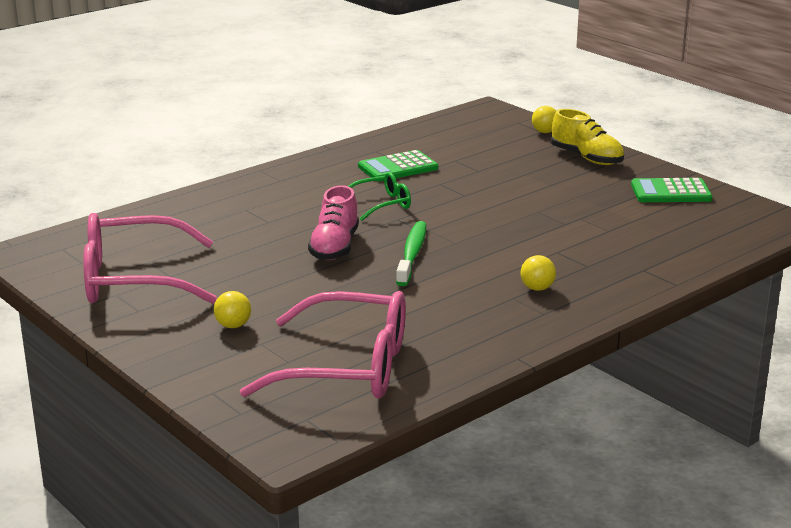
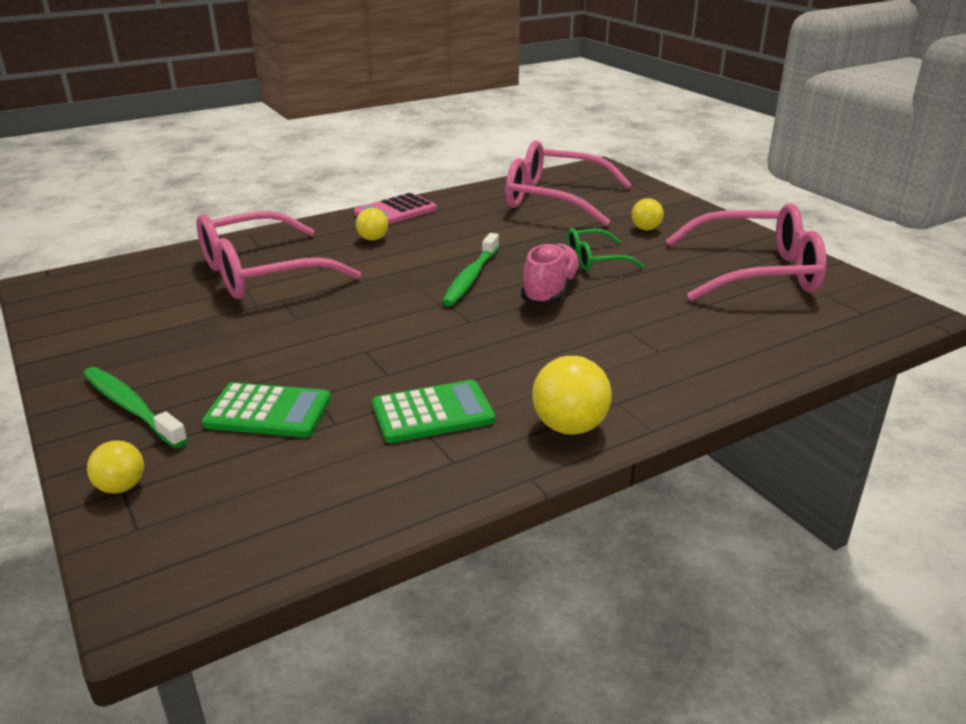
camera: 170 degrees left, 5 degrees up
green glasses [348,172,411,221] -> green glasses moved to [567,228,644,270]
yellow shoe [551,109,624,165] -> green toothbrush [83,367,188,448]
green calculator [631,178,712,202] -> green calculator moved to [202,382,331,437]
none -> pink glasses [196,211,361,299]
none -> pink calculator [354,193,437,225]
none -> yellow ball [532,356,612,435]

